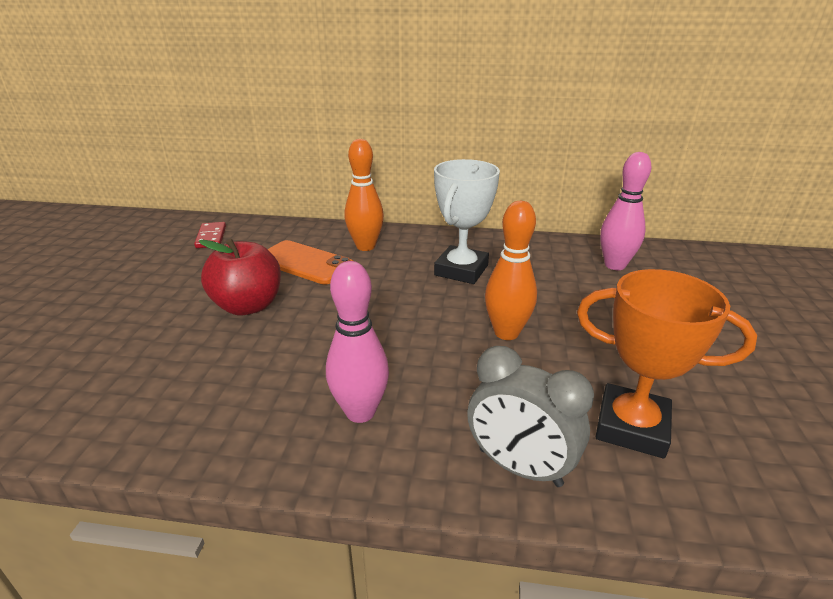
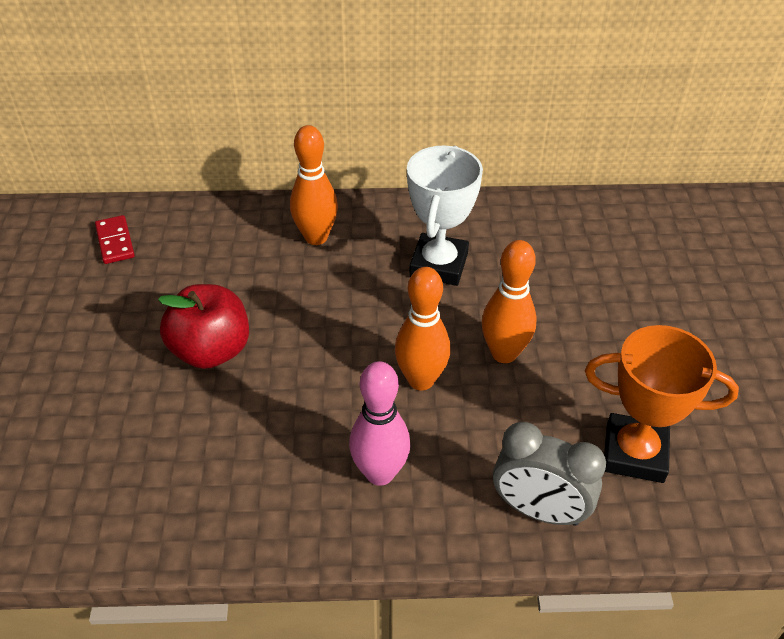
camera: 10 degrees left, 15 degrees up
orange phone [268,240,353,284] -> none
pink bowling pin [600,152,651,270] -> none
none -> orange bowling pin [395,267,450,391]

